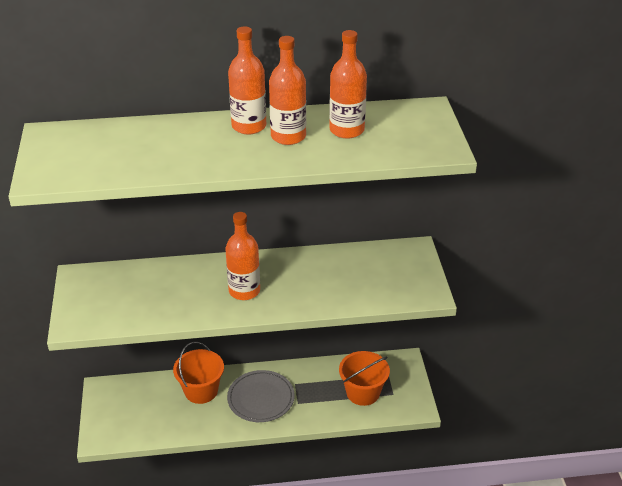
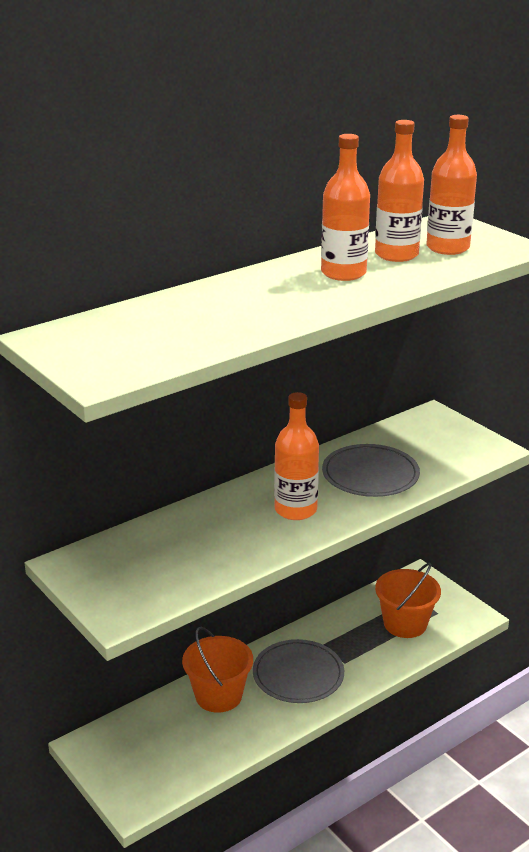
camera: 30 degrees left, 10 degrees down
orange bottle [228,26,266,134] -> orange bottle moved to [426,115,477,255]
none -> grey plate [322,444,420,497]

